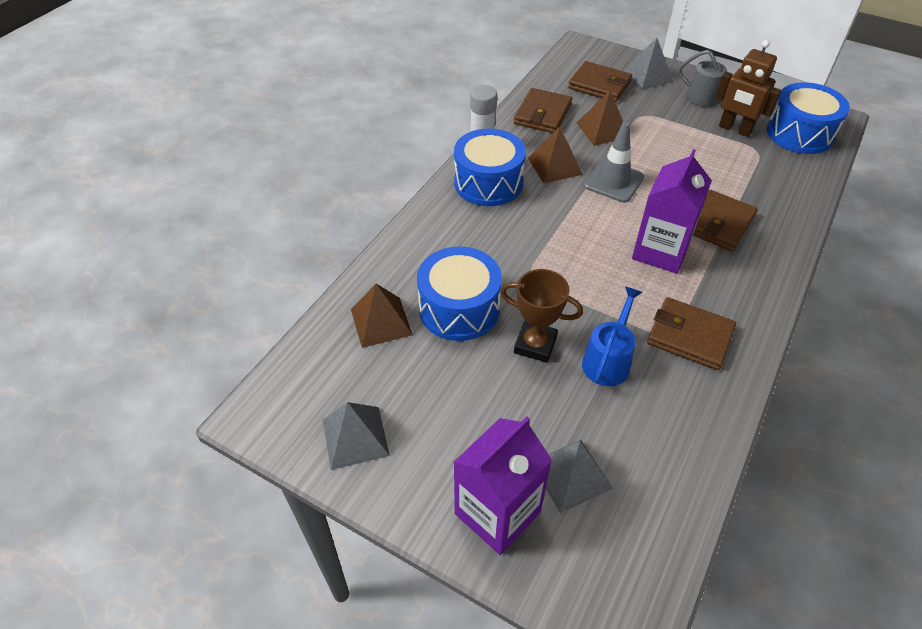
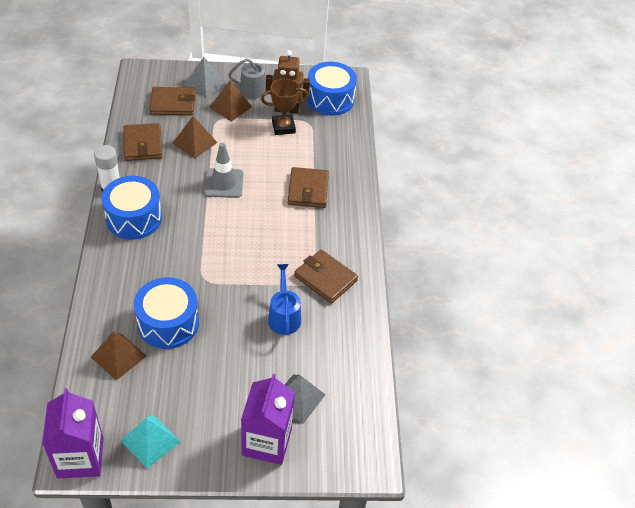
camera: 35 degrees left, 0 degrees up
grey pyramid [323,402,390,470] -> turquoise pyramid [121,415,180,469]
brown trophy [501,269,583,363] -> brown trophy moved to [261,79,309,135]
brown pyramid [528,127,583,183] -> brown pyramid moved to [209,80,252,121]
purple carton [632,149,712,274] -> purple carton moved to [42,388,104,478]
brown wallet [647,297,736,370] -> brown wallet turned 45 degrees clockwise [294,249,358,304]

